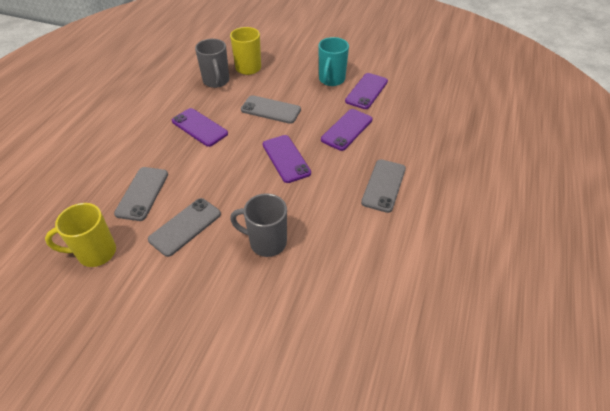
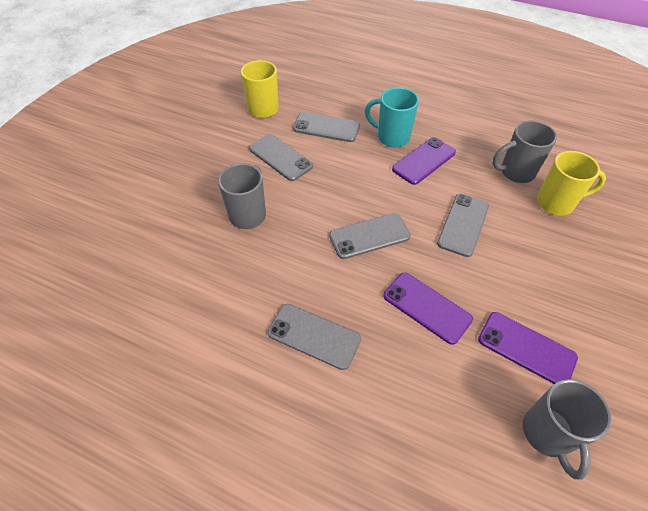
camera: 95 degrees right, 5 degrees up
purple phone [263,135,311,183] -> grey phone [329,213,411,259]
turquoise mug [318,37,349,86] -> turquoise mug moved to [365,87,419,147]
none -> grey mug [523,379,612,480]

